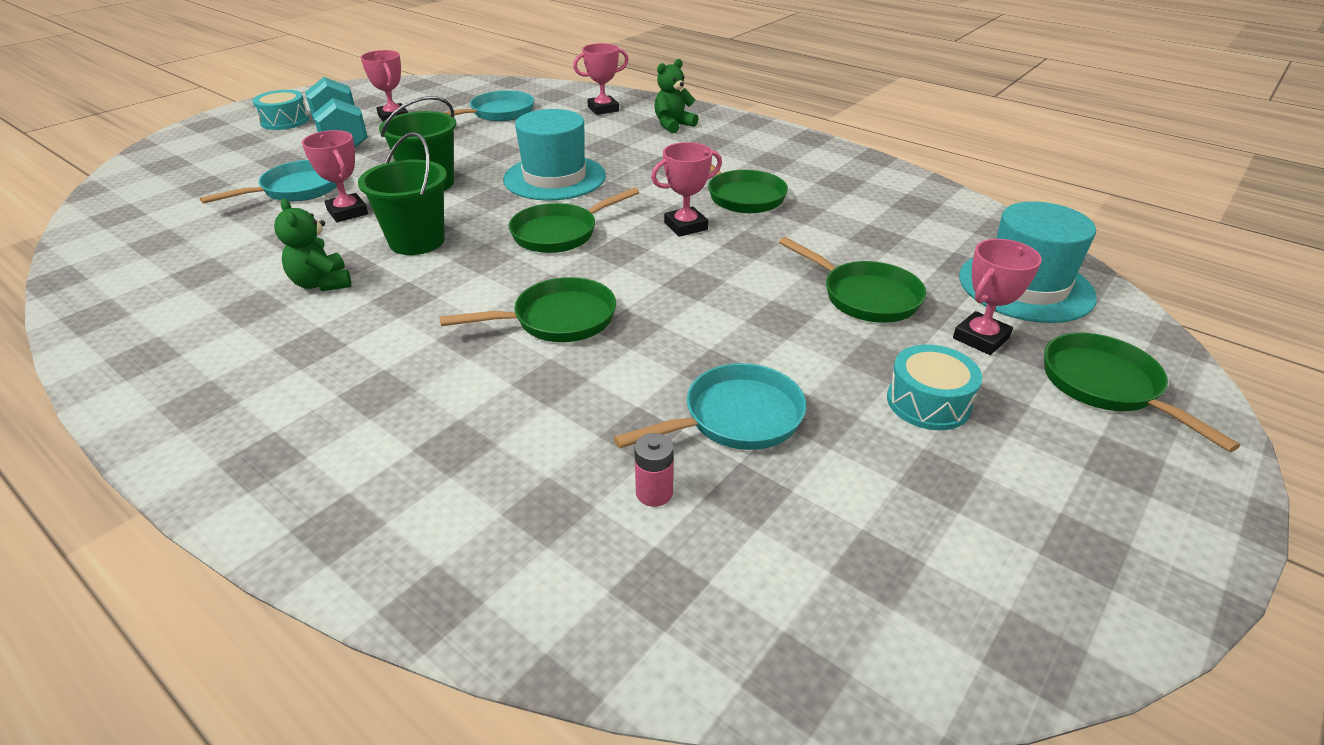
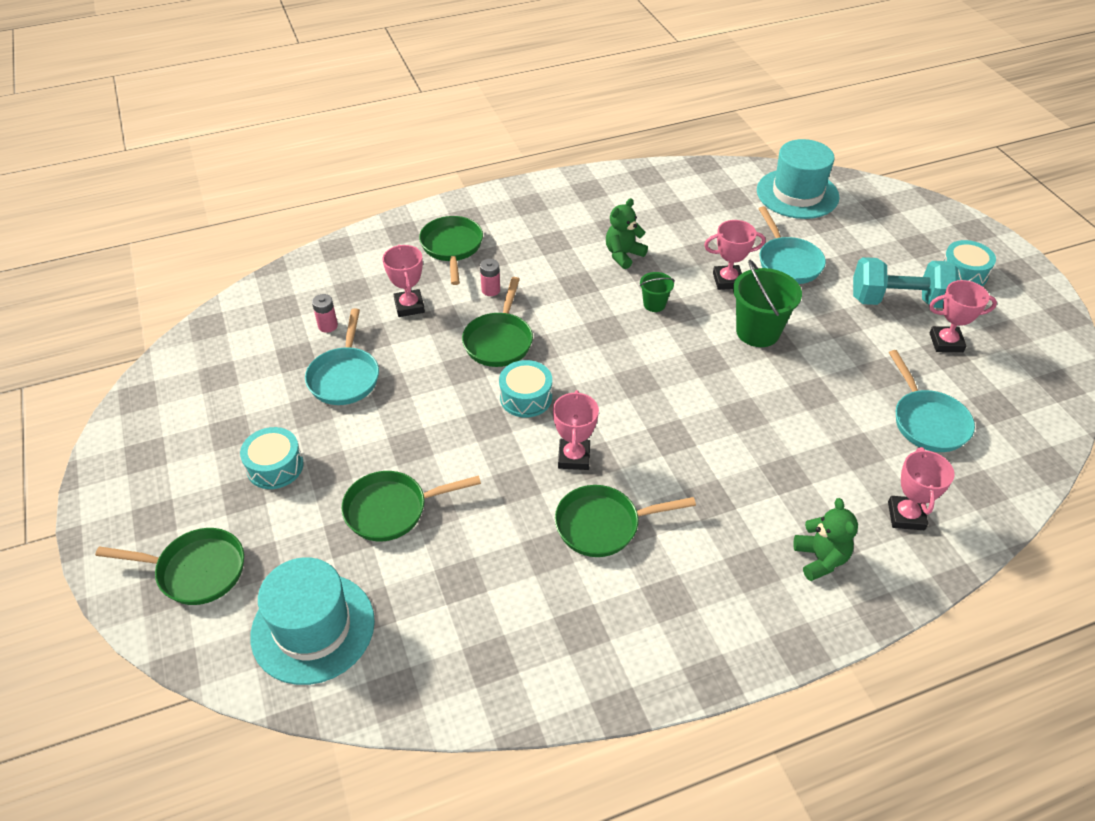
camera: 120 degrees right, 10 degrees up
green teddy bear [274,199,351,291] -> green teddy bear turned 45 degrees counterclockwise [606,198,648,269]
green bucket [358,132,447,255] -> green bucket [640,272,675,312], size x0.53
turquoise hat [503,109,606,201] -> turquoise hat moved to [757,139,840,219]
green pan [509,188,639,253] -> green pan moved to [419,216,483,285]
pink trophy [953,239,1042,355] -> pink trophy moved to [383,245,425,317]
none -> pink battery [480,259,500,296]
none -> turquoise drum [499,360,552,418]

